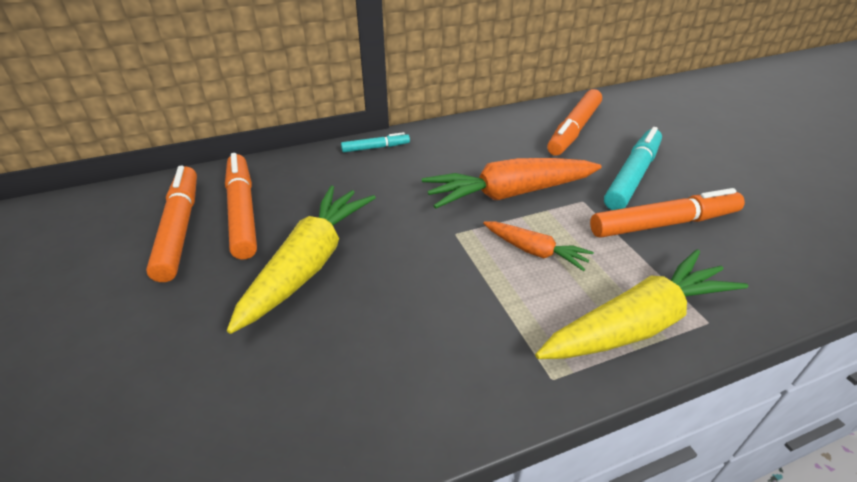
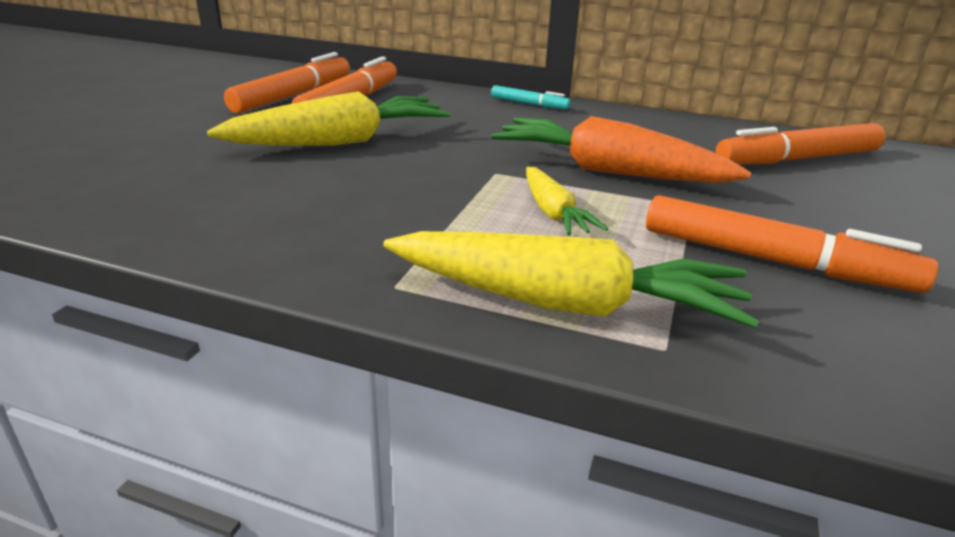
camera: 40 degrees right, 10 degrees down
orange carrot [483,221,594,271] -> yellow carrot [526,167,608,236]
turquoise marker [604,127,662,210] -> none

